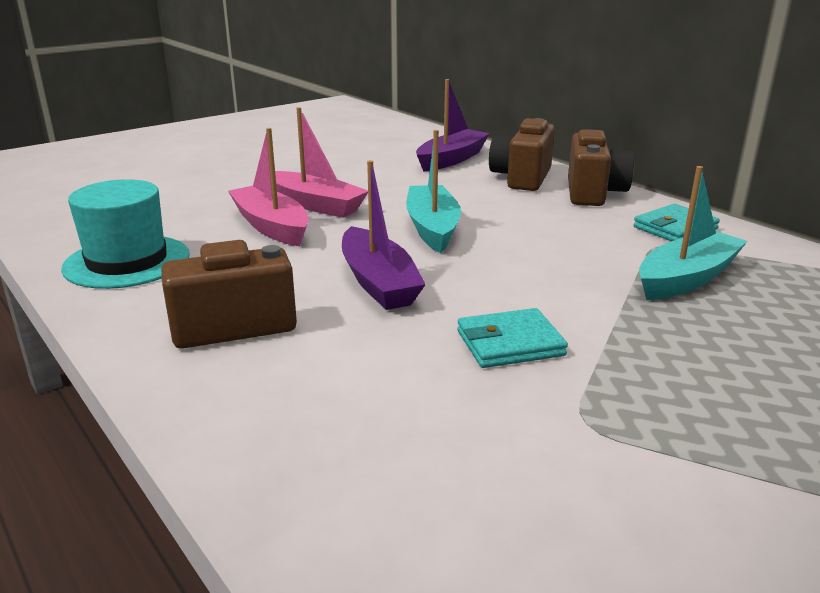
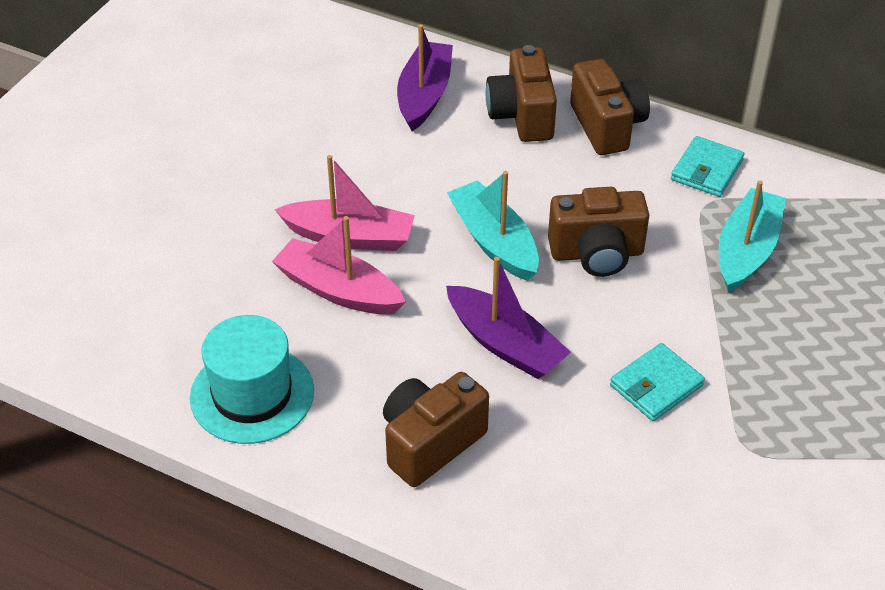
camera: 25 degrees left, 20 degrees up
none -> brown camera [548,187,649,277]

